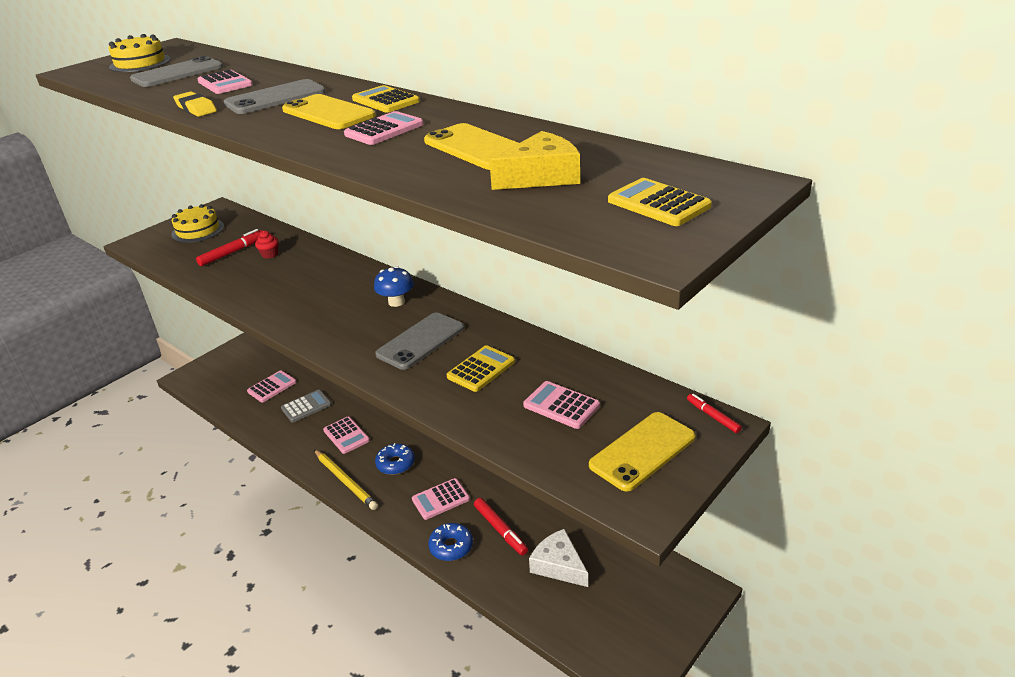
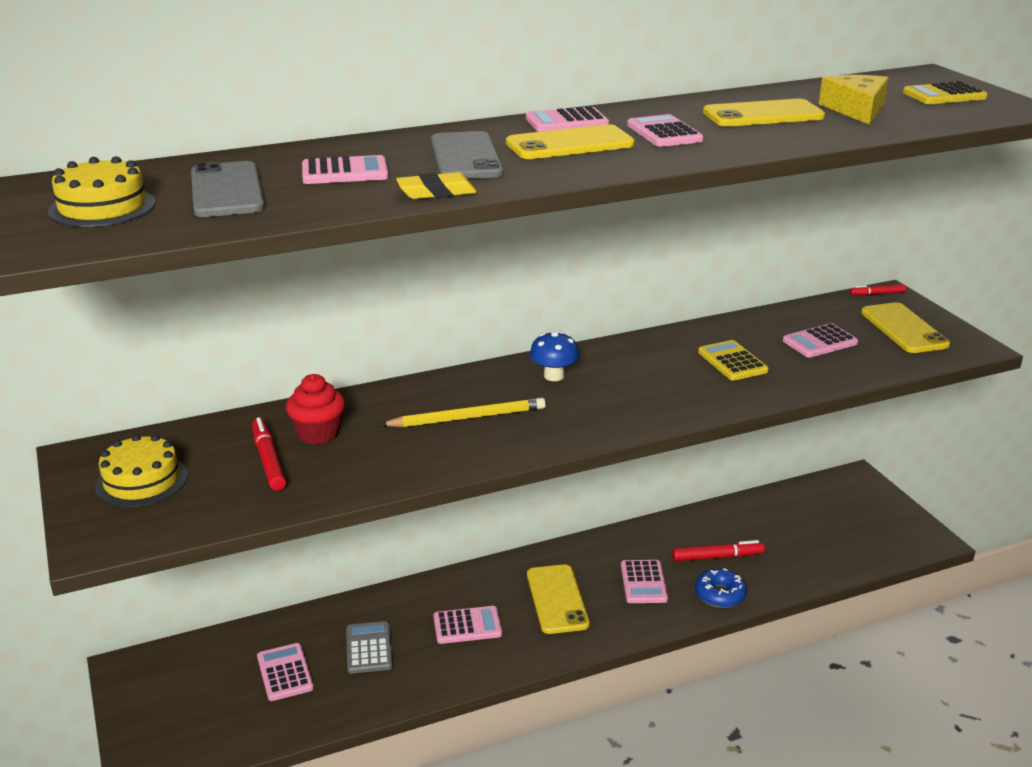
camera: 65 degrees left, 5 degrees down
red cupcake [255,231,279,259] -> red cupcake [286,374,345,445], size x1.65
yellow pencil [314,450,378,510] -> yellow pencil moved to [380,397,546,427]
yellow calculator [352,85,420,113] -> pink calculator [526,106,609,132]
grey phone [375,313,464,370] -> none
blue donut [375,443,415,475] -> yellow phone [527,564,590,634]
white cheese [529,529,588,587] -> none

